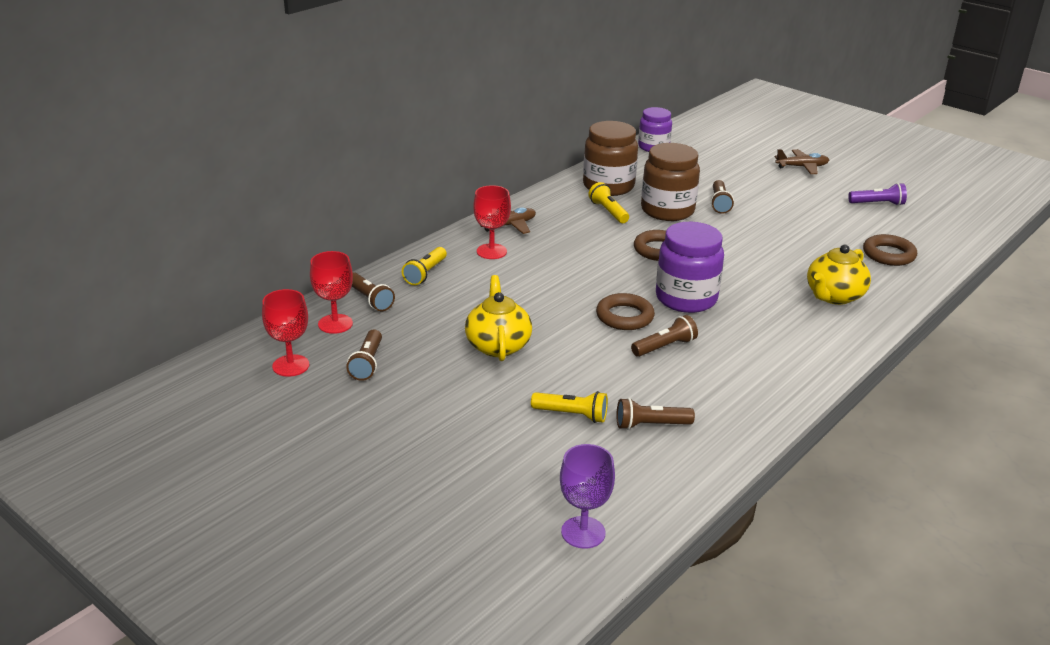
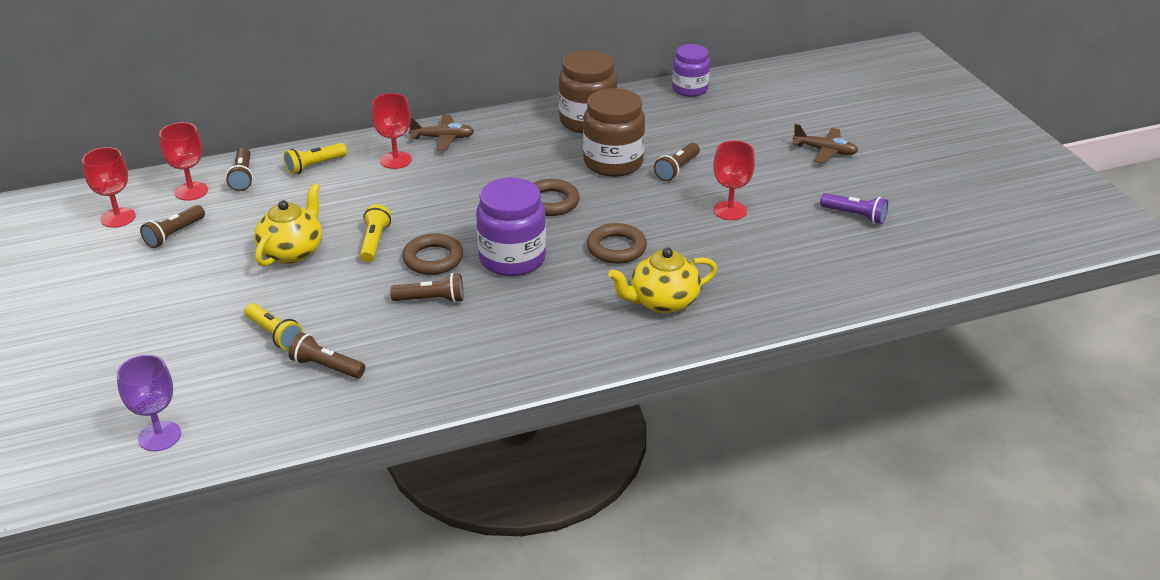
camera: 30 degrees right, 5 degrees up
yellow flashlight [588,182,629,223] -> yellow flashlight moved to [360,204,391,262]
brown ring [863,234,917,266] -> brown ring moved to [587,223,647,264]
none -> red goblet [713,141,755,220]

